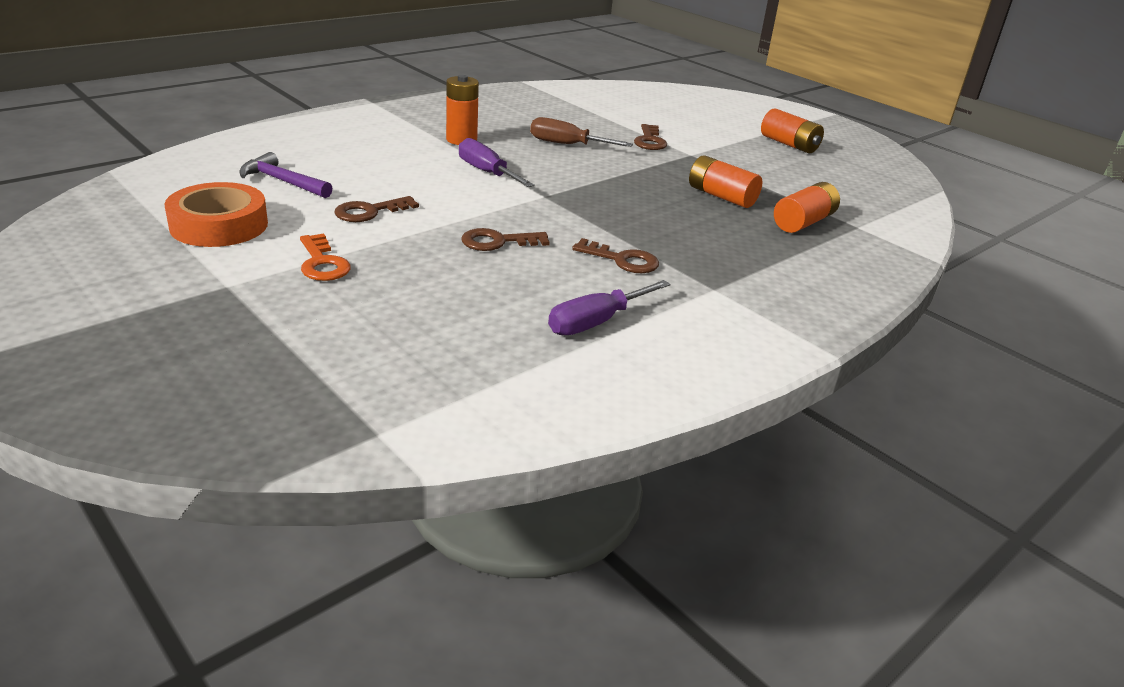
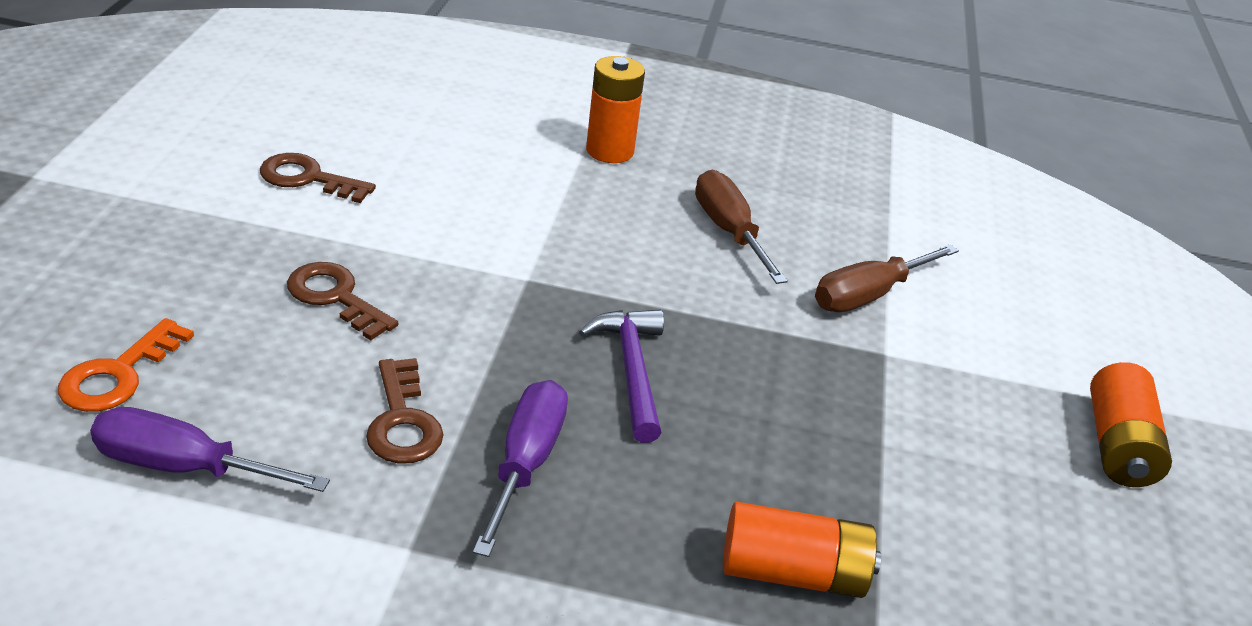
camera: 50 degrees right, 5 degrees up
orange tape [164,182,268,247] -> none
purple hammer [239,152,332,198] -> purple hammer moved to [579,310,664,443]
orange key [300,233,351,281] -> orange key moved to [58,318,194,412]
purple screwdriver [459,138,535,187] -> purple screwdriver moved to [473,380,568,557]
brown key [634,124,667,150] -> brown screwdriver [815,244,959,312]
orange battery [689,155,762,208] -> none

